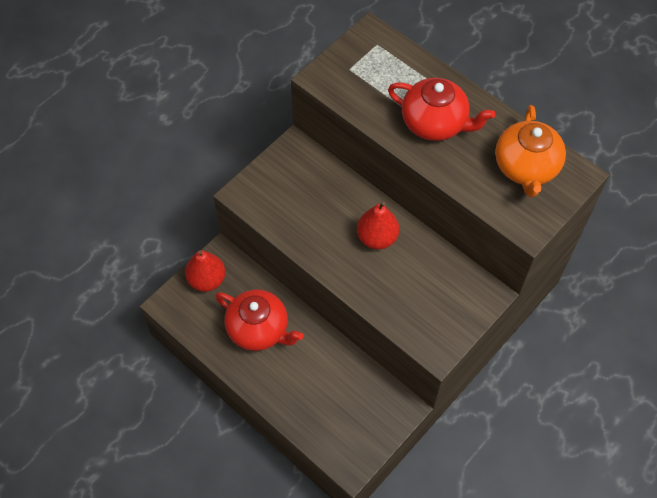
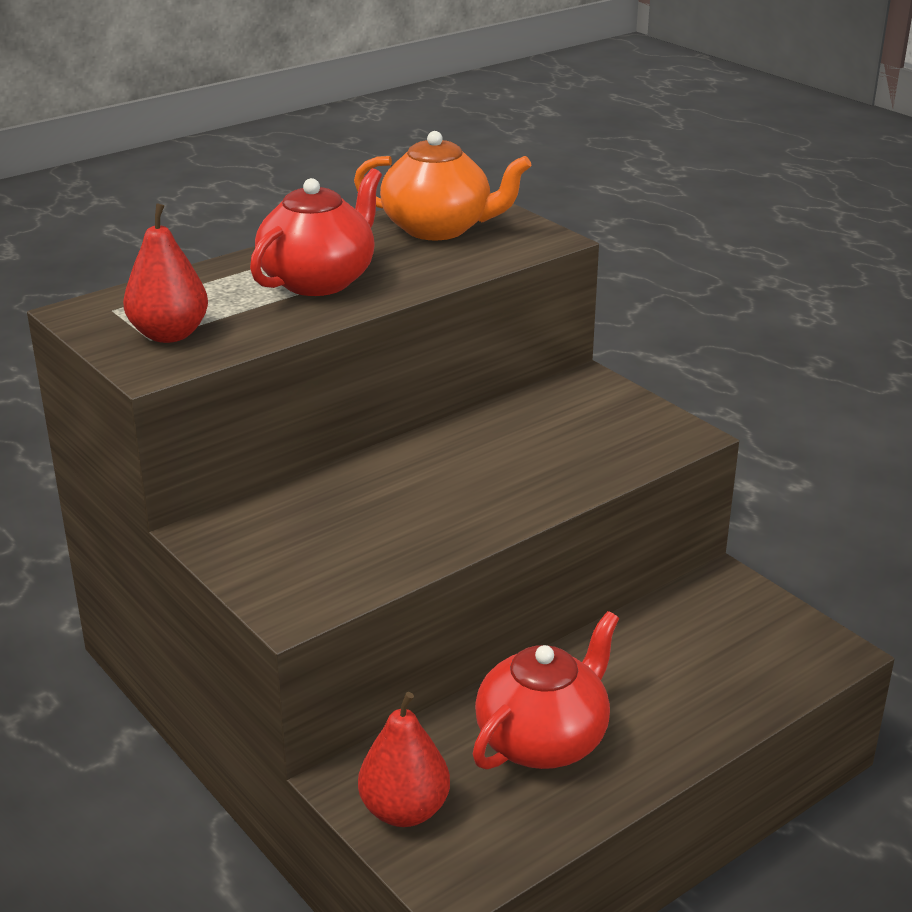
camera: 80 degrees left, 30 degrees down
red pear [357,202,399,249] -> red pear moved to [123,203,208,343]

